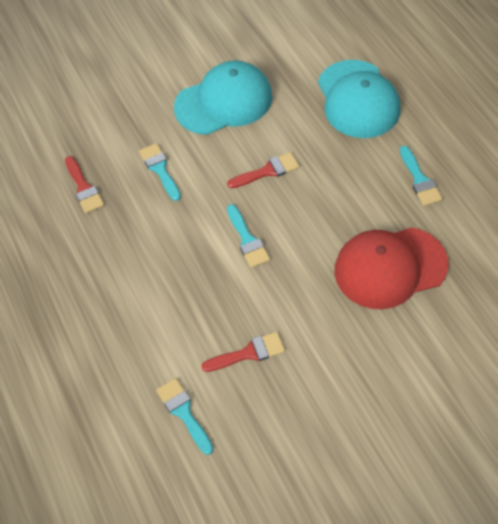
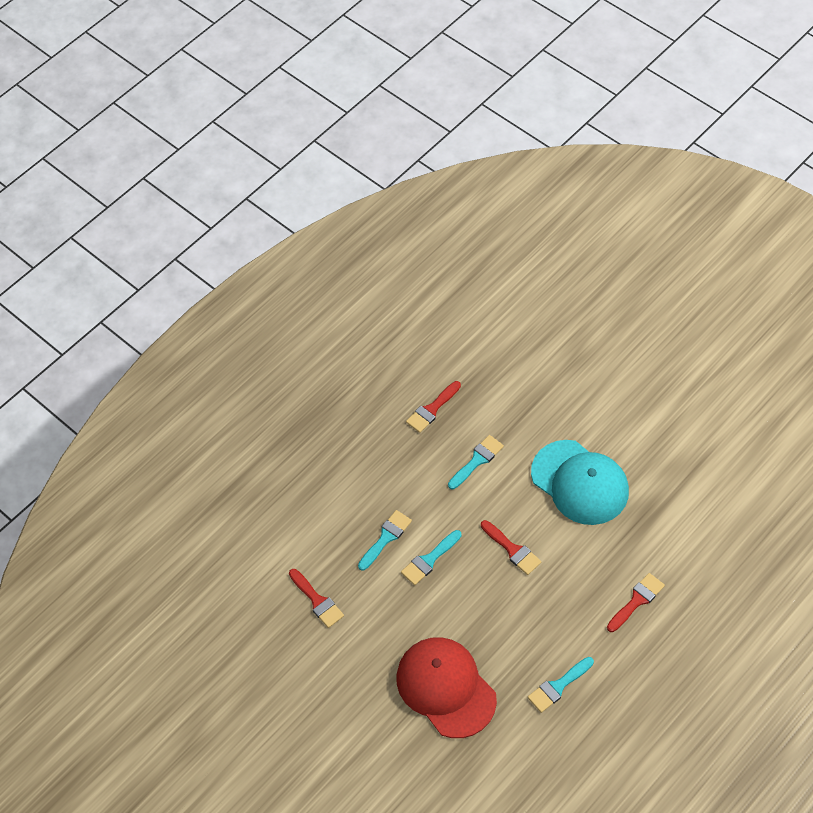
camera: 70 degrees right, 0 degrees up
turquoise brush [156,378,213,455] -> turquoise brush moved to [358,510,412,571]
turquoise cap [318,60,400,138] -> red brush [607,573,665,632]

